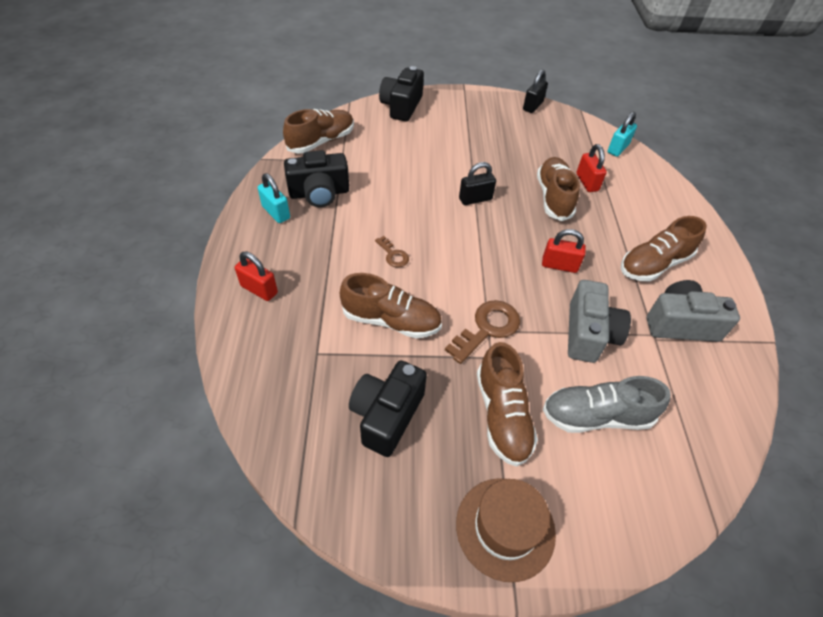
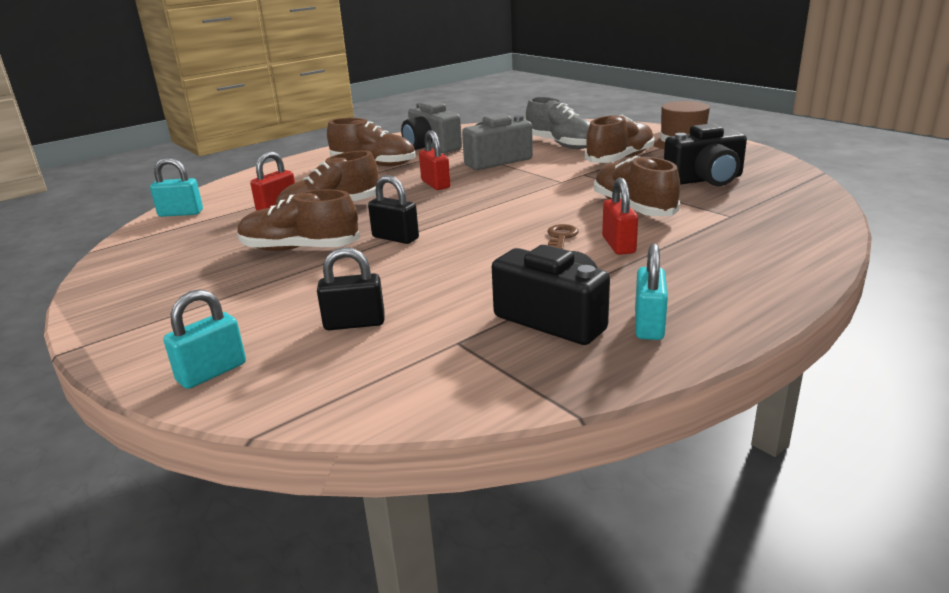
camera: 125 degrees left, 25 degrees down
red padlock [235,252,278,301] -> red padlock moved to [602,178,638,255]
brown shoe [283,109,354,153] -> brown shoe moved to [237,189,360,251]
black camera [379,66,424,122] -> turquoise padlock [163,289,246,389]
brown key [445,300,520,364] -> none
black padlock [523,69,548,113] -> black padlock moved to [317,247,385,330]

